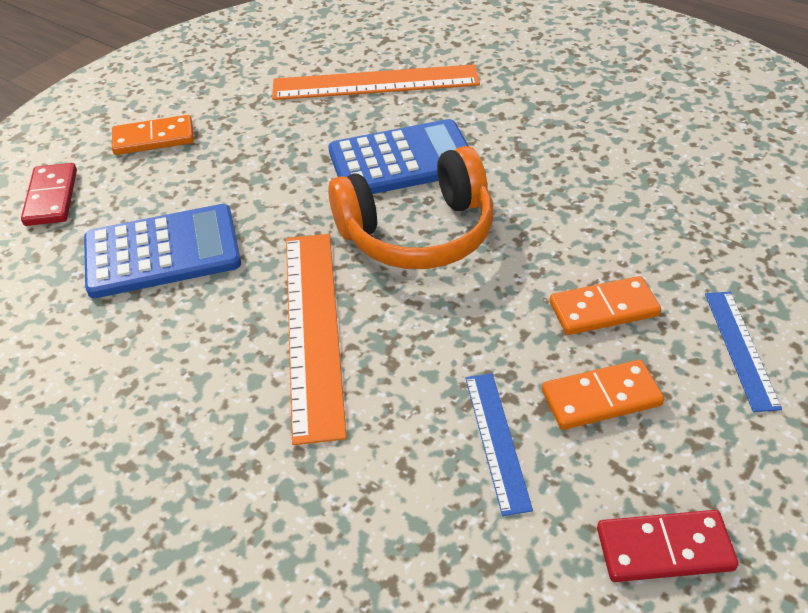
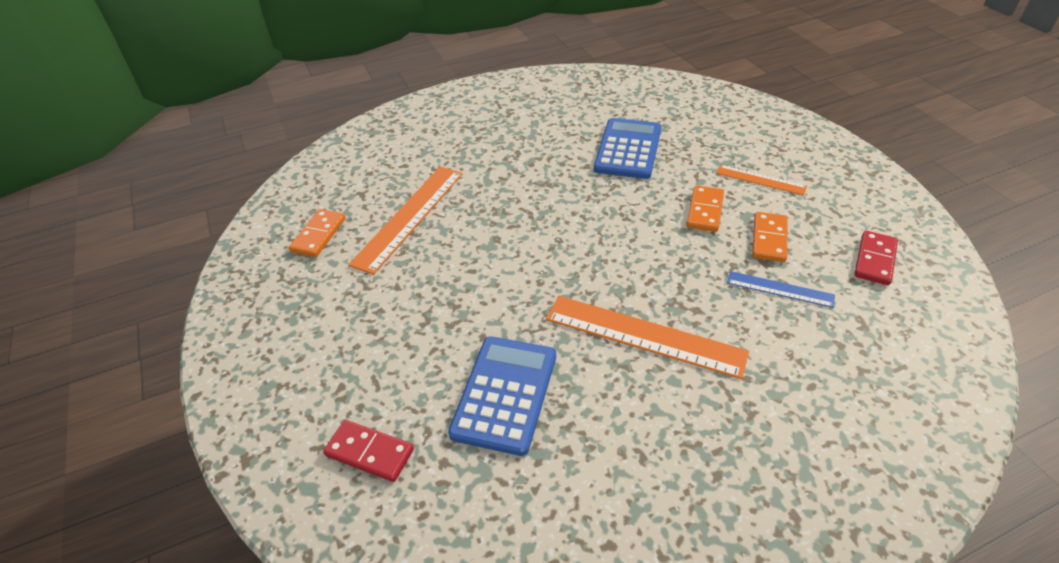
camera: 60 degrees left, 0 degrees up
orange domino [112,115,194,155] -> orange domino moved to [289,209,346,257]
blue calculator [328,119,468,194] -> blue calculator moved to [594,118,661,179]
orange headphones [328,146,493,269] -> none
blue ruler [705,292,782,412] -> orange ruler [716,165,807,195]

